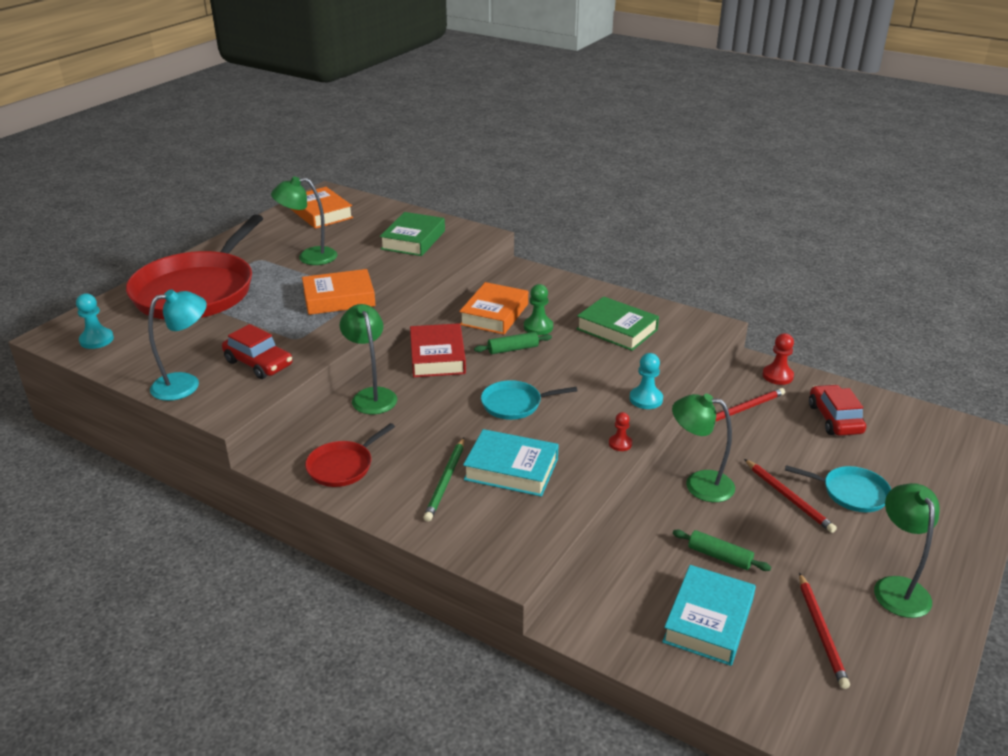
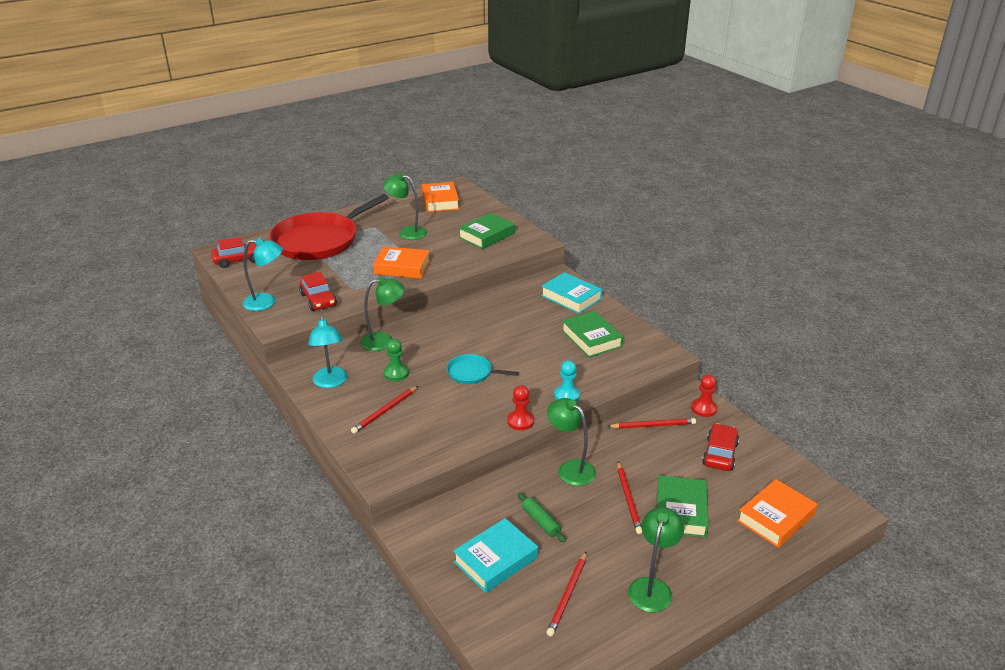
camera: 25 degrees right, 0 degrees up
turquoise pawn [76,293,114,349] -> red car [211,237,256,268]
red pan [305,423,395,487] -> turquoise lamp [308,315,347,388]
green lamp [340,304,397,414] -> green lamp turned 75 degrees clockwise [360,277,405,351]
red book [410,323,466,377] -> none
green pencil [423,438,464,522] -> red pencil [351,386,418,434]
orange book [459,282,528,334] -> orange book moved to [737,479,817,548]
turquoise book [463,429,559,497] -> turquoise book moved to [541,272,602,314]
green rolling pin [474,332,552,354] -> none
green pawn [524,284,553,335] -> green pawn moved to [384,339,409,381]
red pawn [609,412,632,451] -> red pawn [507,385,534,430], size x1.51
turquoise pan [785,465,891,512] -> green book [657,476,709,538]

